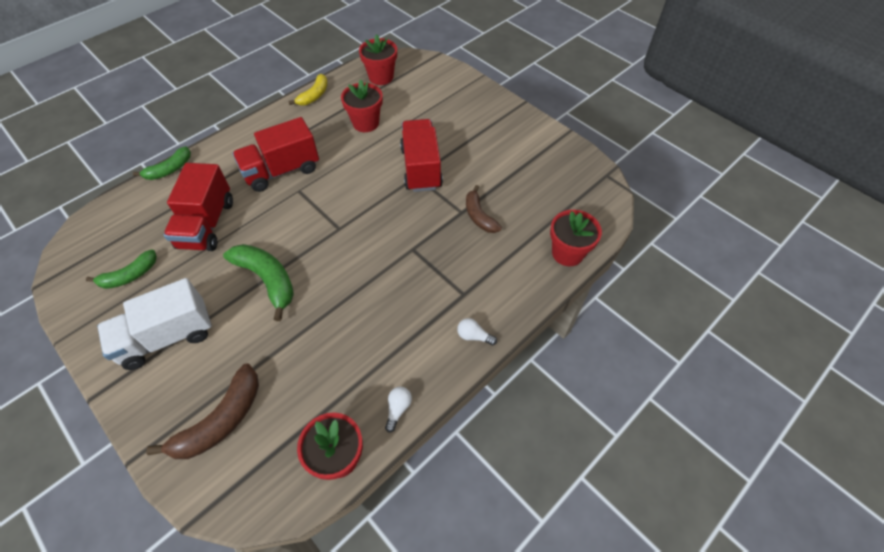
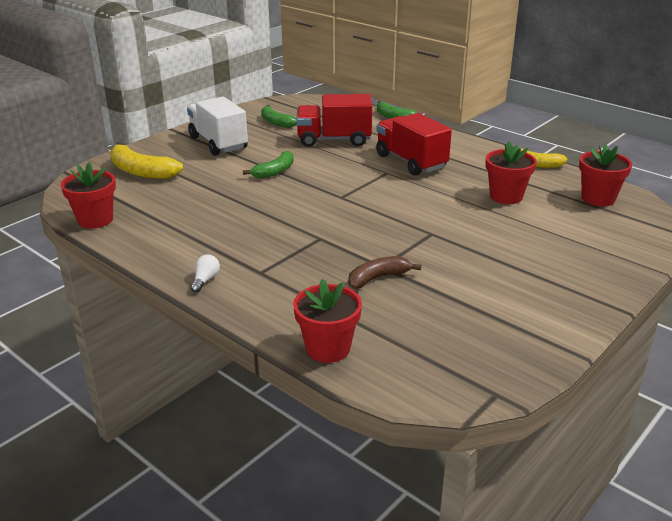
camera: 85 degrees right, 25 degrees down
brown banana [146,363,259,459] -> yellow banana [110,142,183,179]
green banana [223,244,294,321] -> green banana [243,151,294,179], size x0.65
white light bulb [385,387,412,433] -> none
red truck [400,119,443,192] -> none

